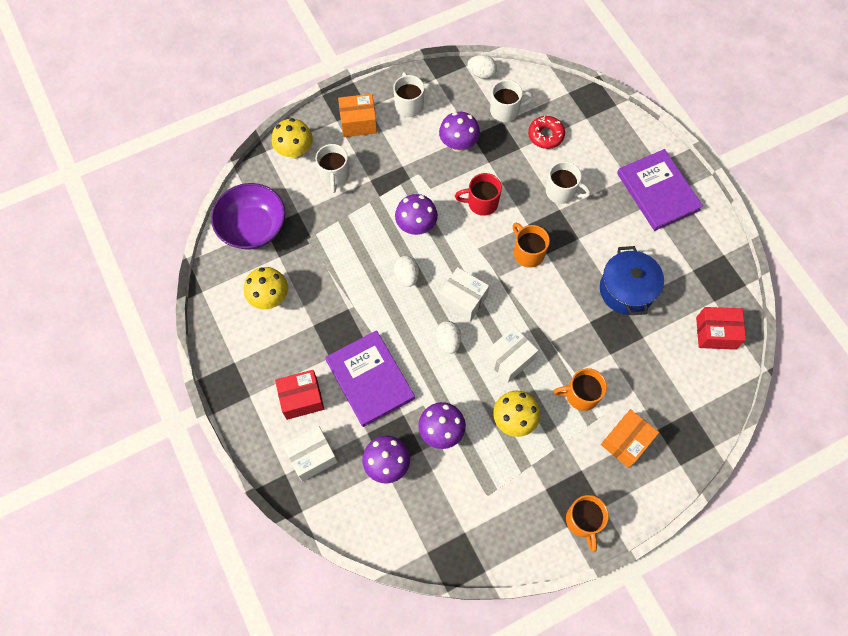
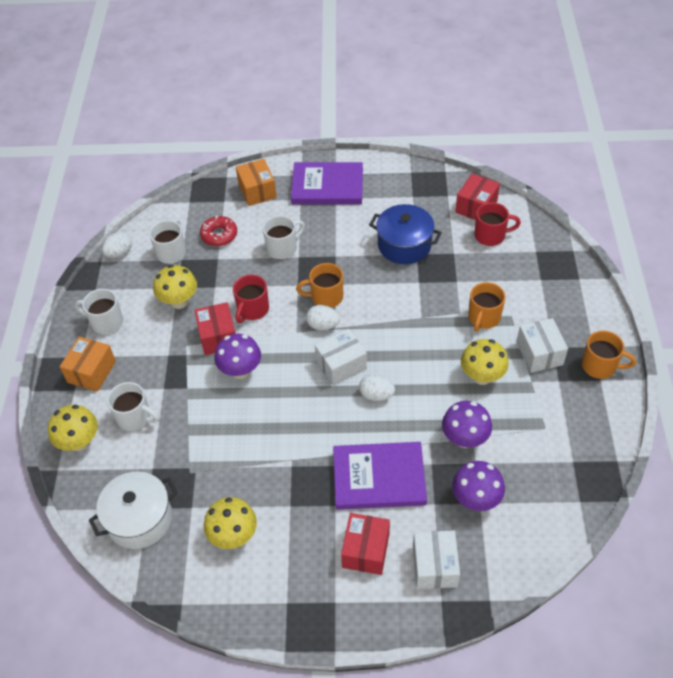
camera: 60 degrees left, 15 degrees down
purple bowl [211,183,285,250] -> white pot [89,471,178,549]
white egg [394,256,419,287] -> white egg moved to [306,305,340,331]
purple mushroom [439,112,480,152] -> yellow mushroom [153,265,197,309]
white box [485,326,538,383] -> white box moved to [516,318,568,373]
orange box [601,409,659,468] -> orange box moved to [236,159,277,206]
none -> red box [194,302,236,355]
none -> red mug [474,202,521,246]

